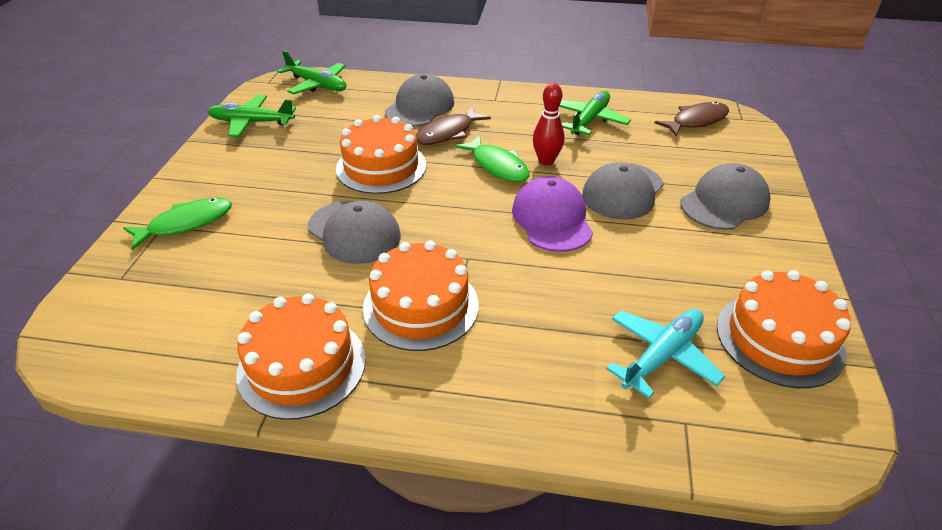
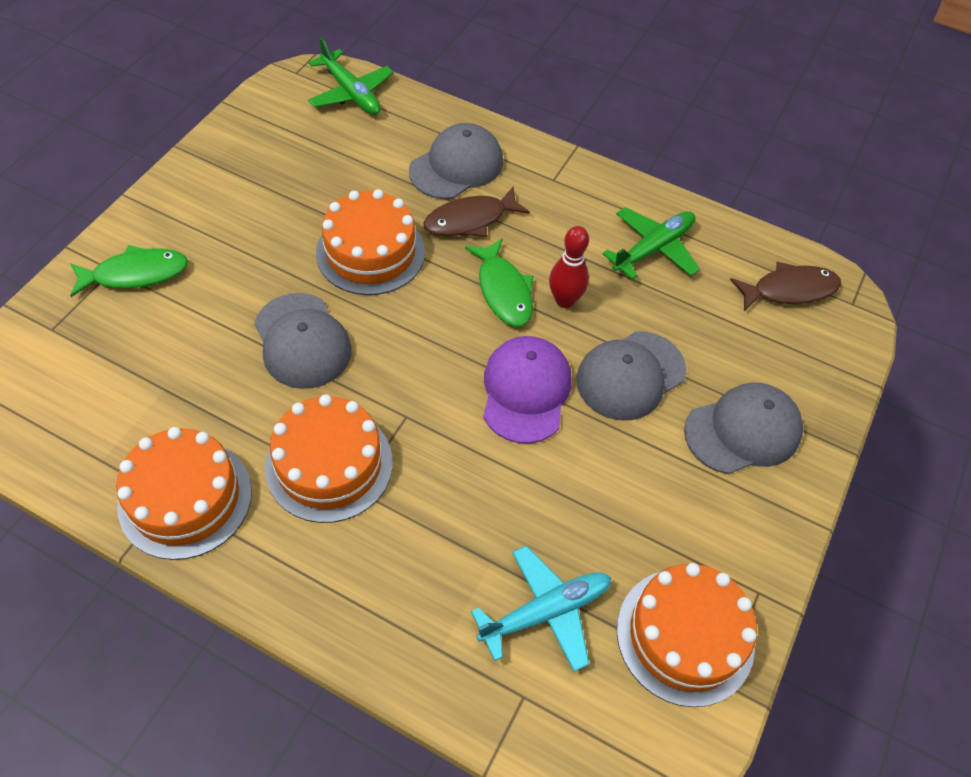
camera: 15 degrees right, 15 degrees up
green plane [208,95,296,137] -> none

